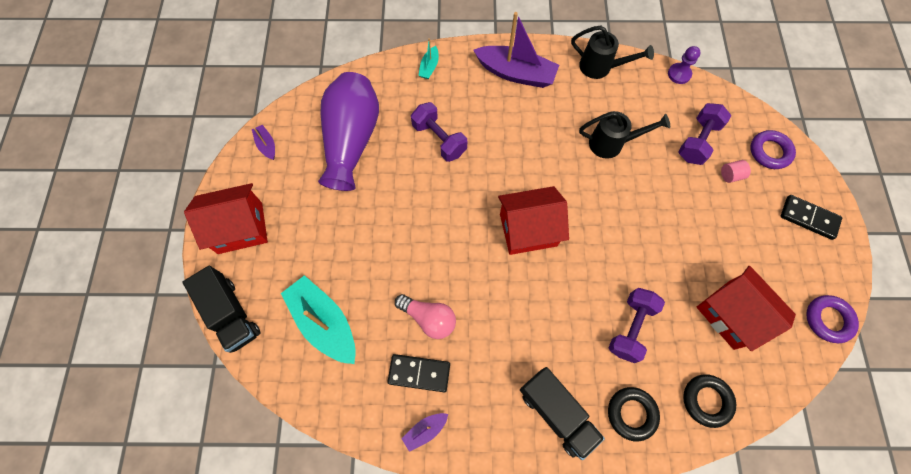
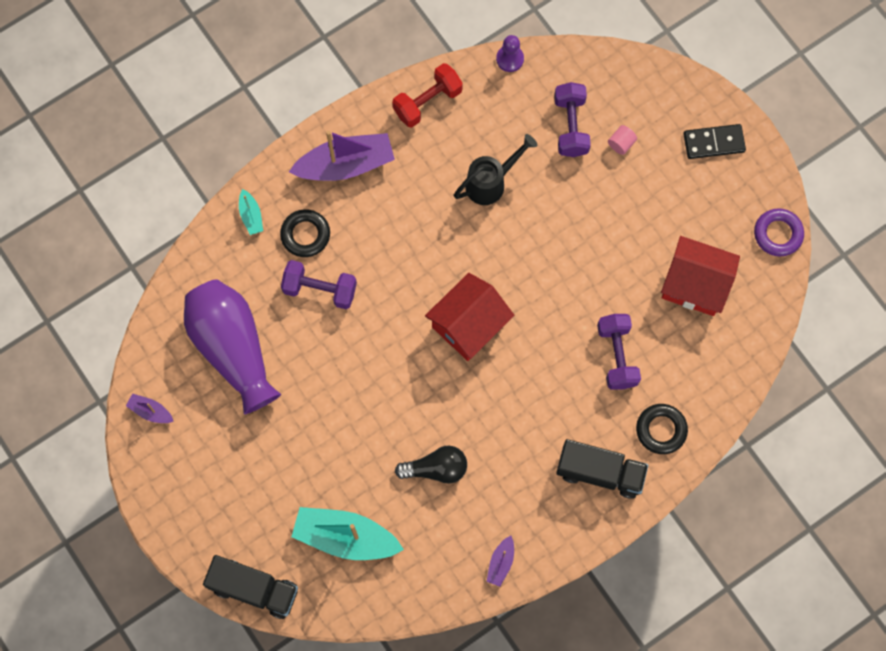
camera: 35 degrees left, 5 degrees up
red house [184,183,268,254] -> none
black domino [387,354,450,392] -> none
pink light bulb [395,294,456,339] -> black light bulb [395,446,467,484]
black watering can [571,26,654,79] -> red dumbbell [392,63,463,128]
black ring [683,374,736,428] -> black ring moved to [280,209,330,257]
purple ring [750,130,796,169] -> none

